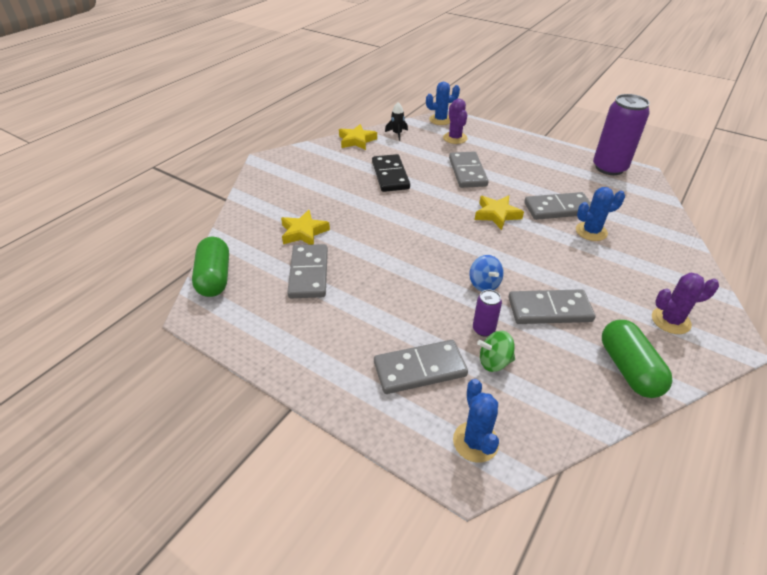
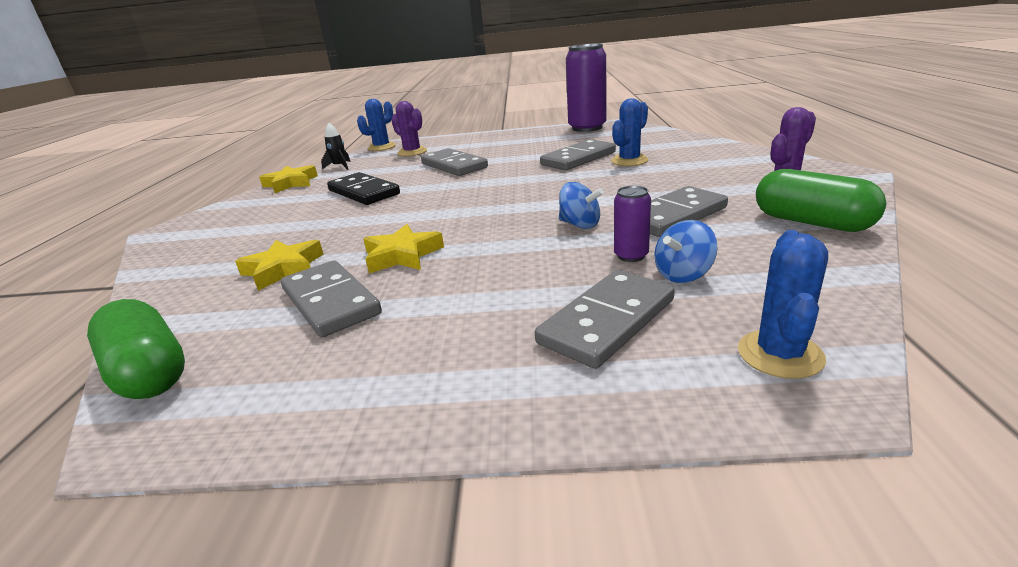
camera: 30 degrees left, 15 degrees down
blue cactus [453,379,499,463] -> blue cactus turned 60 degrees clockwise [738,230,828,379]
yellow star [475,195,524,230] -> yellow star moved to [363,224,444,273]
green spinning top [477,331,515,372] -> blue spinning top [654,220,718,283]

